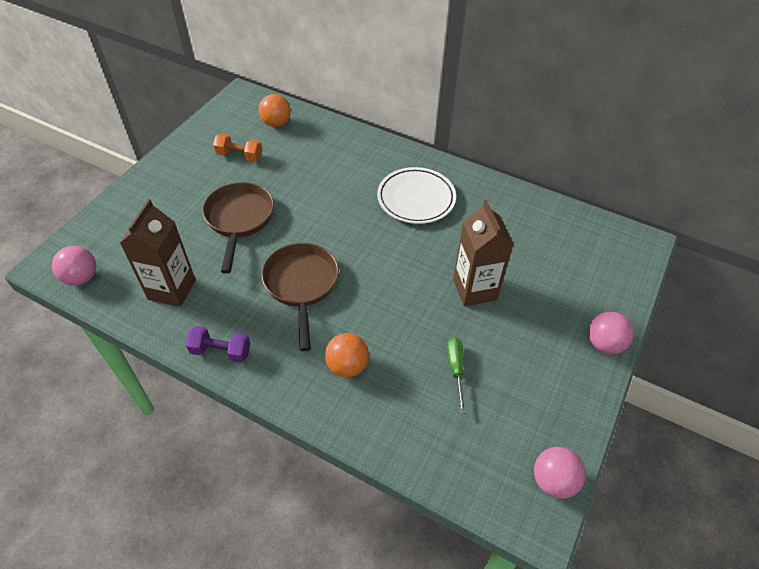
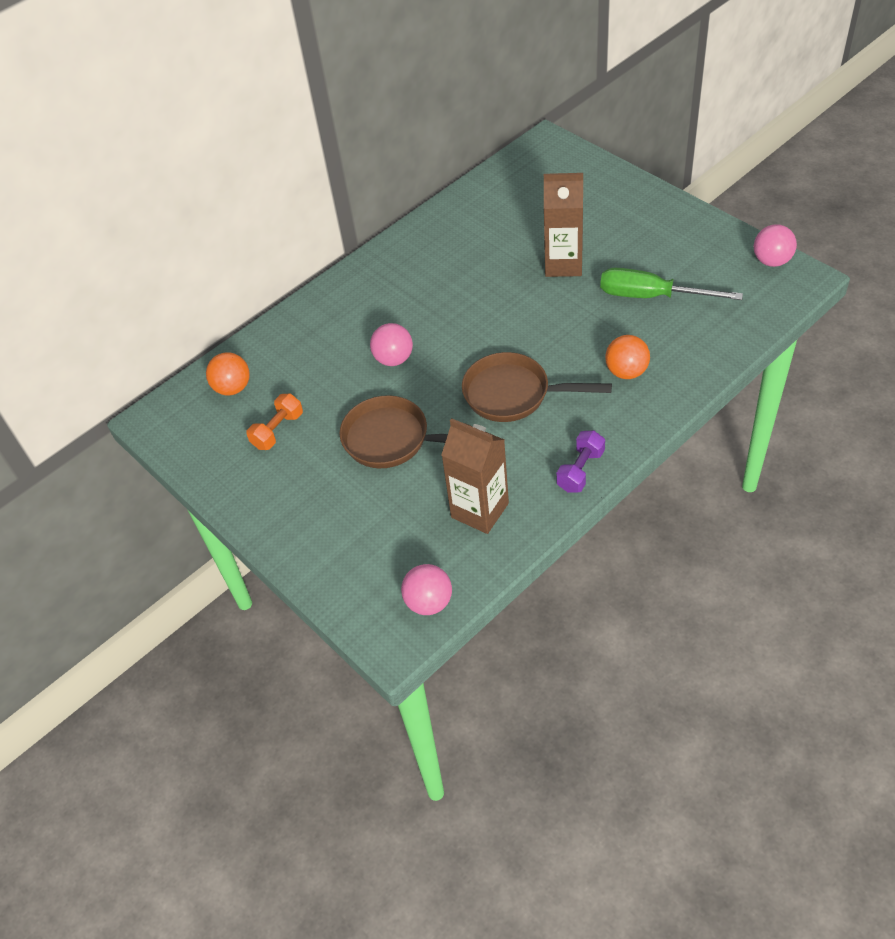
camera: 65 degrees left, 0 degrees up
white plate [377,167,456,224] -> none
green screwdriver [447,338,466,414] -> green screwdriver [600,268,743,300], size x1.77
pink ball [588,312,634,354] -> pink ball moved to [370,323,413,366]

